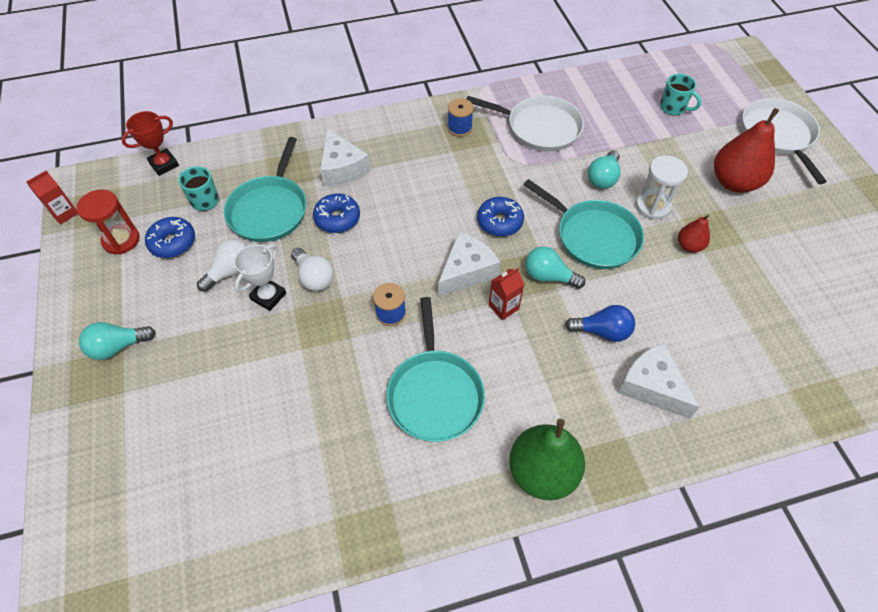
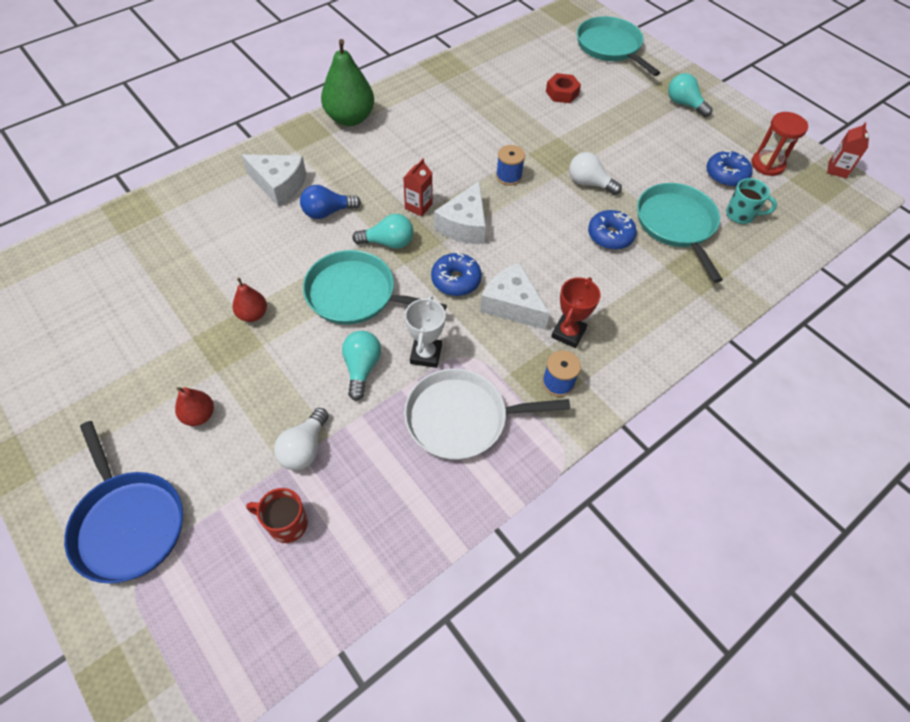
camera: 155 degrees right, 0 degrees up
turquoise light bulb [79,322,155,360] -> turquoise light bulb turned 90 degrees counterclockwise [668,73,713,117]
red trophy [122,111,179,176] -> red trophy moved to [551,277,601,348]
white light bulb [197,239,247,292] -> white light bulb moved to [274,408,329,470]
white trophy [234,244,286,311] -> white trophy moved to [405,296,446,368]
white cheese [320,128,370,187] -> white cheese moved to [480,262,550,330]
turquoise pan [386,297,485,442] -> turquoise pan moved to [577,16,660,76]
white hourglass [636,155,688,219] -> none
turquoise mug [660,74,702,115] -> red mug [246,488,308,543]
red pear [714,108,779,193] -> red pear [175,387,214,426], size x0.51
white pan [742,98,827,184] -> blue pan [64,421,183,584]
none -> red nut [546,73,581,103]

